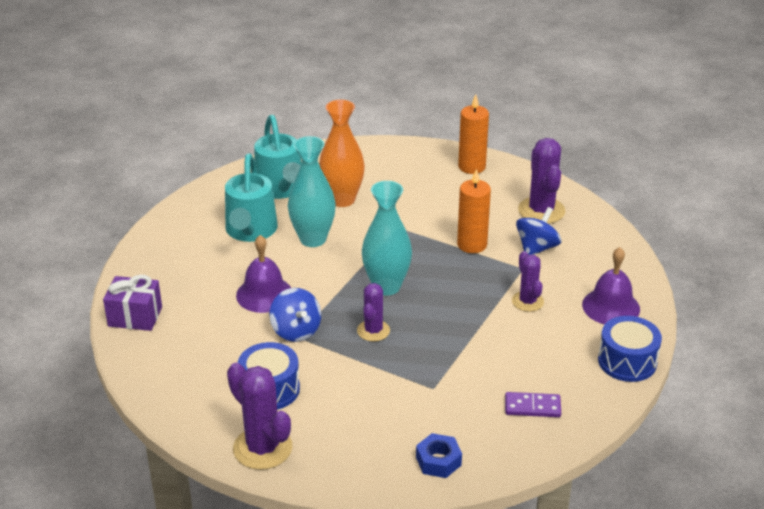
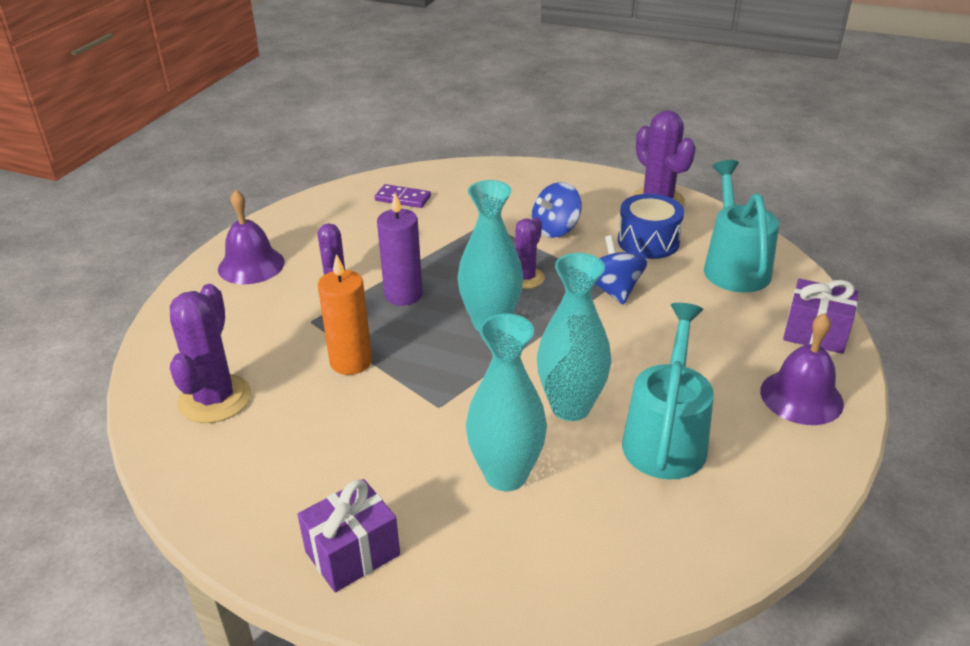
camera: 165 degrees left, 0 degrees up
purple bell [236,235,291,313] -> purple bell moved to [760,313,844,425]
turquoise watering can [254,115,302,199] -> turquoise watering can moved to [704,160,779,292]
orange vase [319,99,365,207] -> turquoise vase [466,314,547,491]
blue nut [416,433,462,478] -> none
orange candle [458,95,489,174] -> none
blue spinning top [516,207,562,255] -> blue spinning top moved to [532,182,582,238]
blue drum [598,316,662,382] -> none
none -> purple gift [297,479,400,592]
none -> purple candle [377,193,423,306]

